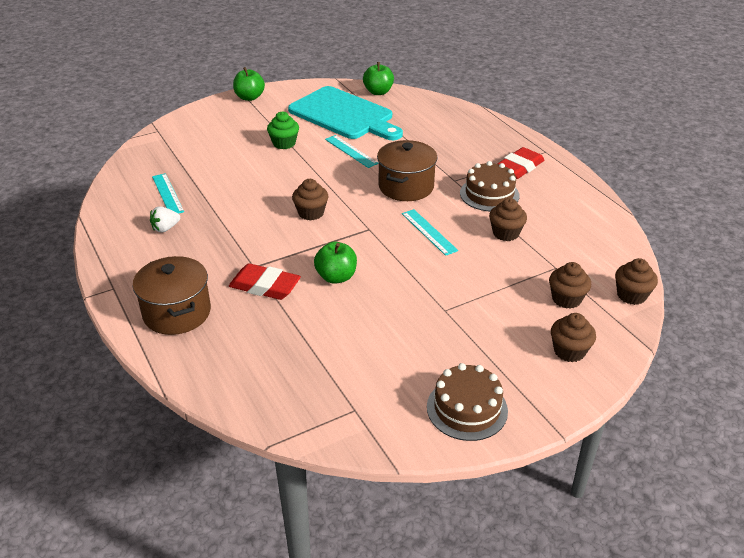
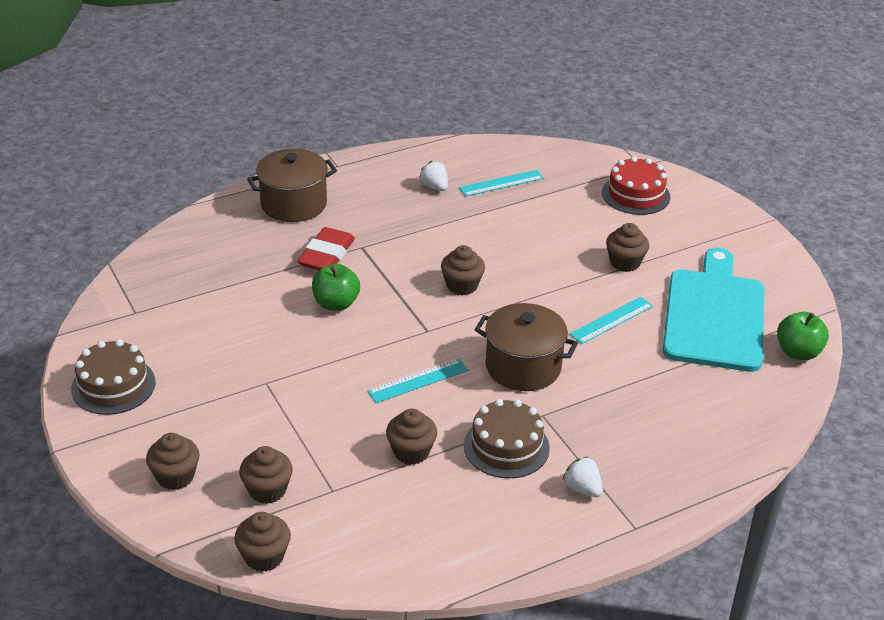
camera: 90 degrees right, 0 degrees up
green apple [233,67,265,101] -> none
green cupcake [267,112,299,149] -> brown cupcake [606,223,649,272]
turquoise cutting board [288,86,403,140] -> turquoise cutting board turned 150 degrees clockwise [663,248,764,372]
red eraser [497,147,545,179] -> white strawberry [563,457,603,497]
none -> red cake [602,156,670,215]

